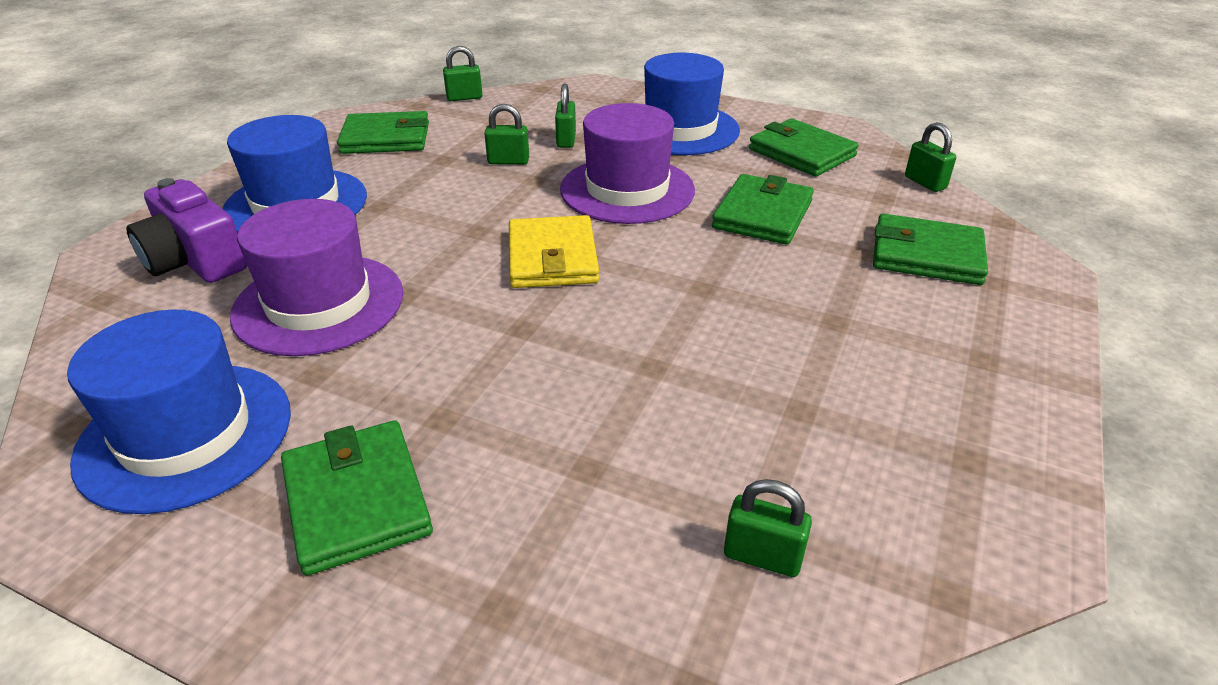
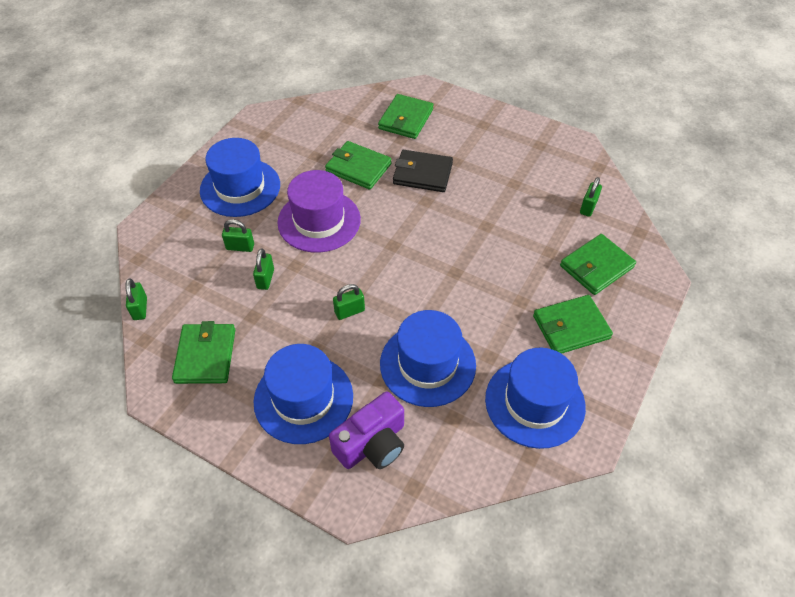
camera: 85 degrees left, 15 degrees up
purple hat [230,199,403,356] -> blue hat [380,310,476,407]
yellow wallet [509,215,599,288] -> none
green wallet [749,118,859,176] -> green wallet moved to [560,234,636,295]
green padlock [905,122,956,192] -> green padlock moved to [333,284,365,320]
none -> black wallet [393,150,453,192]

